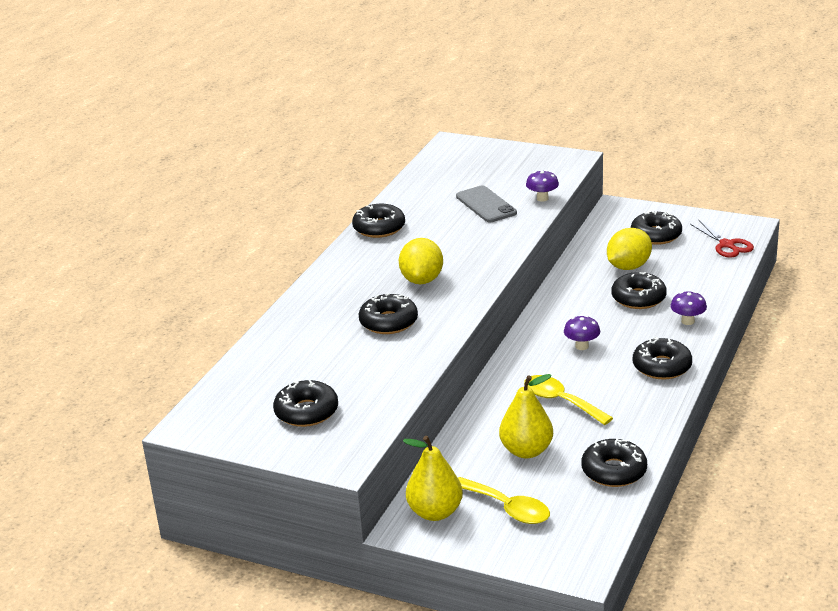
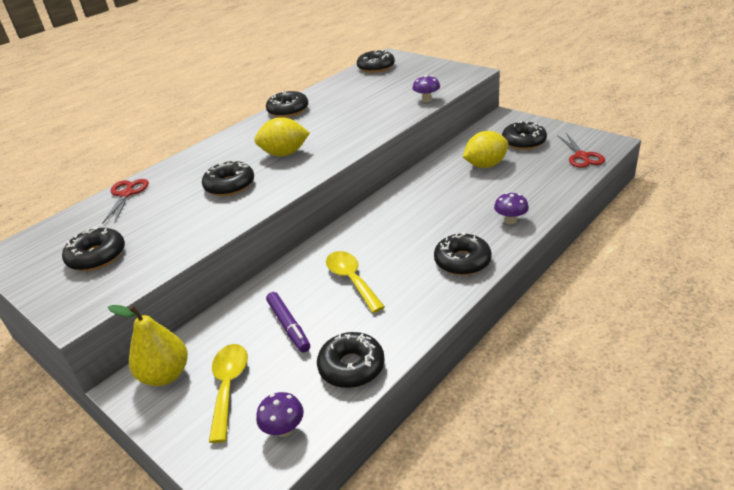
camera: 20 degrees right, 5 degrees up
yellow lemon [399,238,443,284] -> yellow lemon turned 60 degrees clockwise [254,117,310,156]
grey phone [456,186,517,222] -> none
yellow spoon [458,477,550,524] -> yellow spoon turned 150 degrees counterclockwise [209,344,248,443]
yellow pear [499,374,553,458] -> purple marker [266,292,310,352]
purple mushroom [564,315,600,350] -> purple mushroom moved to [256,392,304,437]
black donut [611,272,667,309] -> black donut moved to [357,50,395,73]
none -> red scissors [102,179,149,224]

